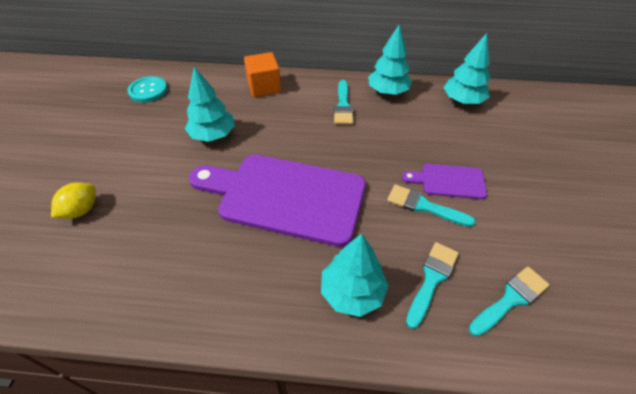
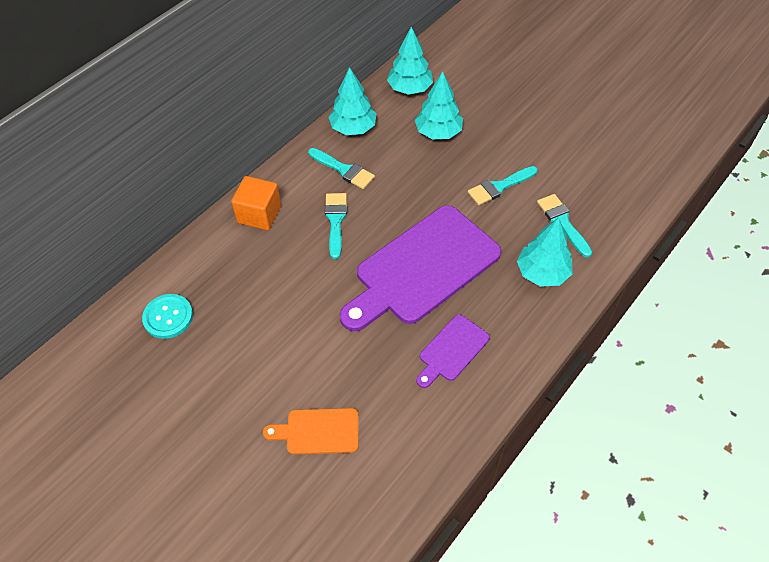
camera: 55 degrees left, 5 degrees up
yellow lemon [51,182,96,219] -> orange cutting board [263,408,359,454]
turquoise tree [185,67,235,142] -> turquoise tree moved to [415,71,463,139]
purple cutting board [402,164,487,199] -> purple cutting board moved to [416,315,490,388]
turquoise brush [469,267,549,337] -> turquoise brush moved to [325,193,347,259]

